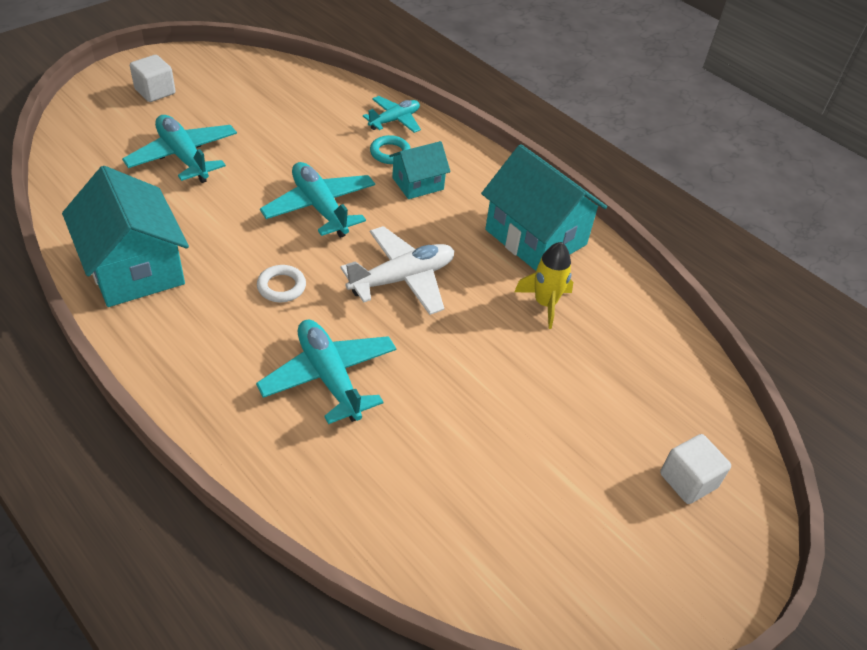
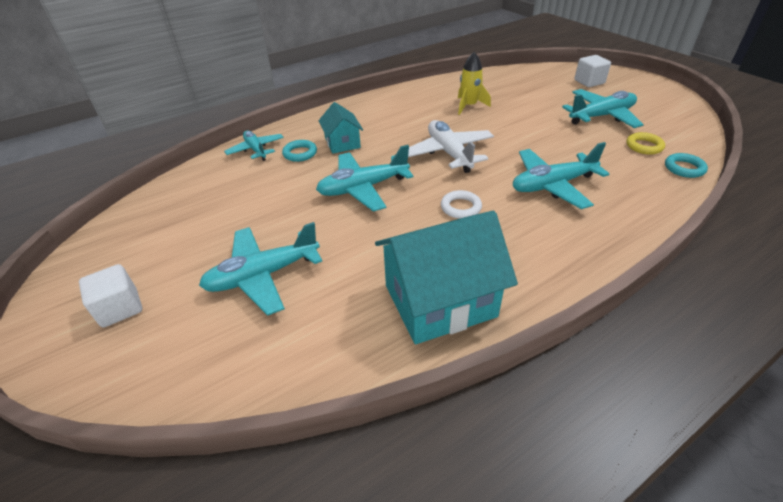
camera: 75 degrees left, 5 degrees down
turquoise house [481,144,607,271] -> none
none -> turquoise plane [562,89,644,128]
none -> yellow ring [626,132,665,155]
none -> turquoise ring [665,153,708,178]

